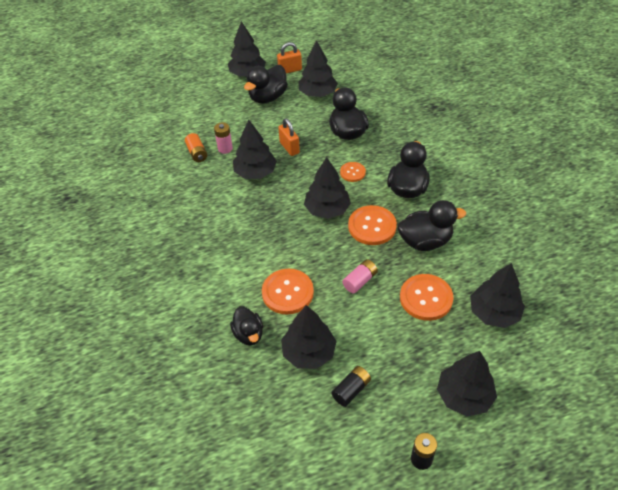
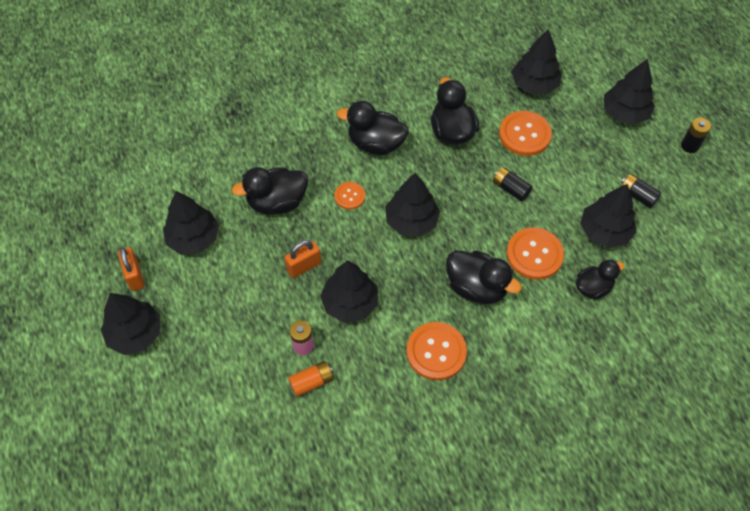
camera: 95 degrees left, 10 degrees up
black duck [244,65,288,103] -> black duck moved to [446,250,522,304]
pink battery [342,259,378,293] -> black battery [493,167,533,202]
orange button [348,205,397,245] -> orange button moved to [407,322,467,380]

